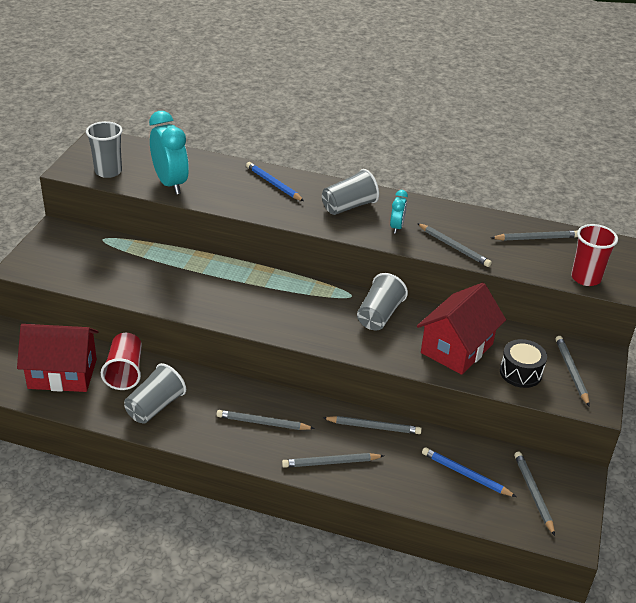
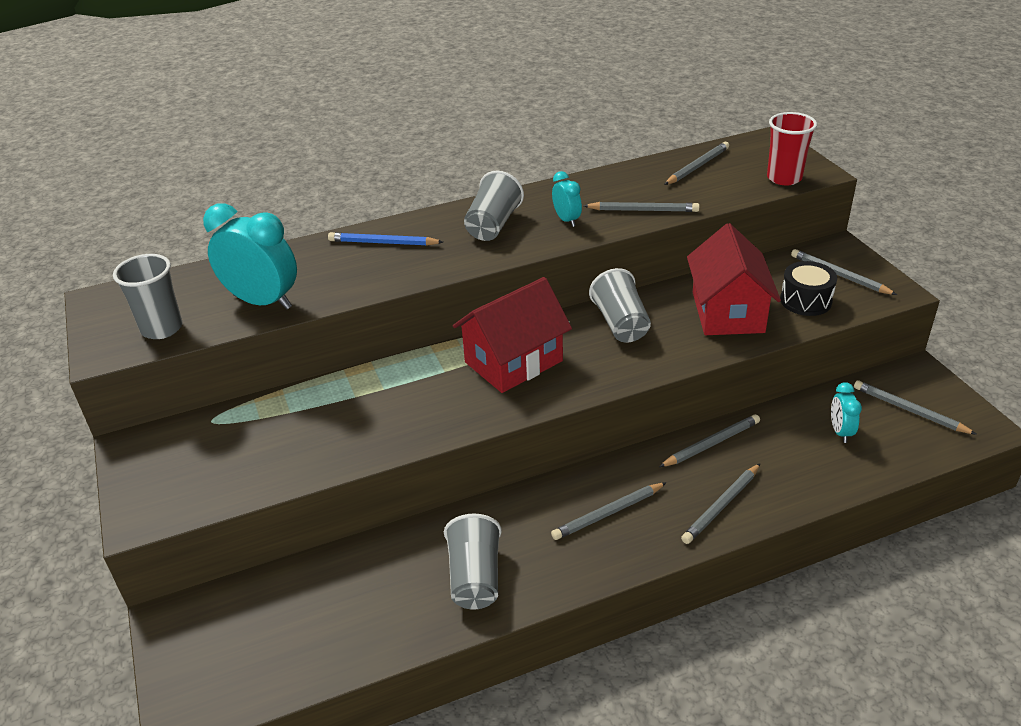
camera: 35 degrees left, 0 degrees up
red house [17,324,99,392] -> red house moved to [453,277,572,393]
red cup [101,333,142,390] -> none
blue pencil [422,447,516,497] -> turquoise clock [831,382,862,443]

